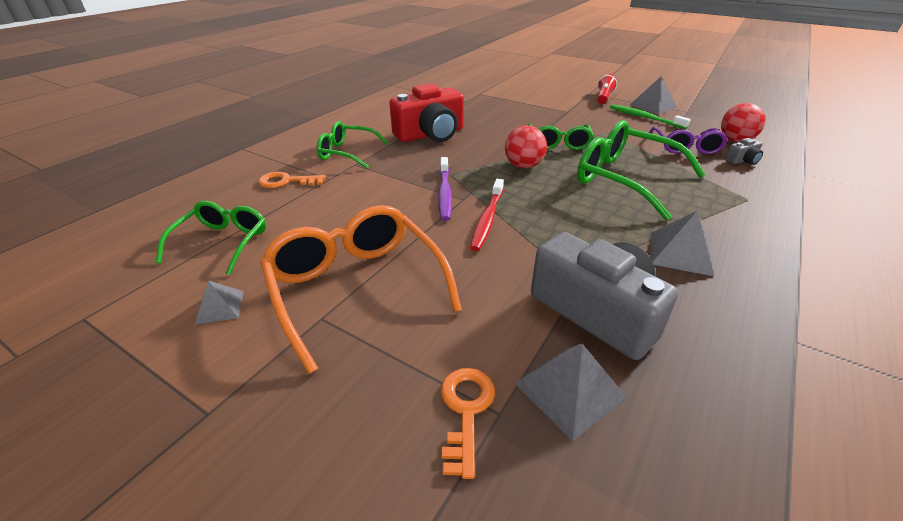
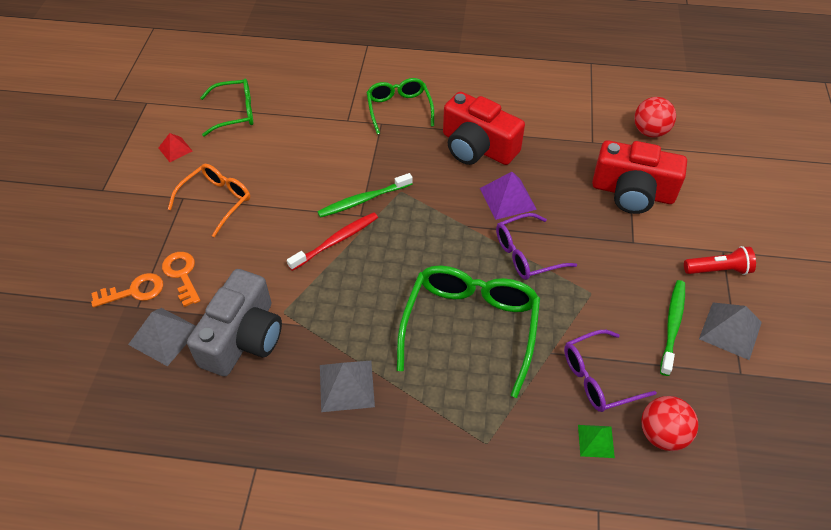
camera: 65 degrees right, 15 degrees up
grey pyramid [195,281,244,324] -> red pyramid [158,133,192,162]
orange key [258,172,326,188] -> orange key moved to [162,252,200,307]
orange glasses [260,205,462,374] -> orange glasses [168,164,250,237], size x0.61
purple toothbrush [438,157,452,221] -> green toothbrush [317,173,413,218]
red toothbrush [470,179,504,251] -> red toothbrush turned 150 degrees clockwise [287,212,378,271]
red ball [505,125,547,168] -> red ball moved to [634,97,676,138]
green glasses [528,123,594,150] -> purple glasses [496,213,577,280]
grey camera [725,138,763,165] -> green pyramid [578,425,615,458]
none -> purple pyramid [480,172,537,220]
none -> red camera [592,140,687,214]

